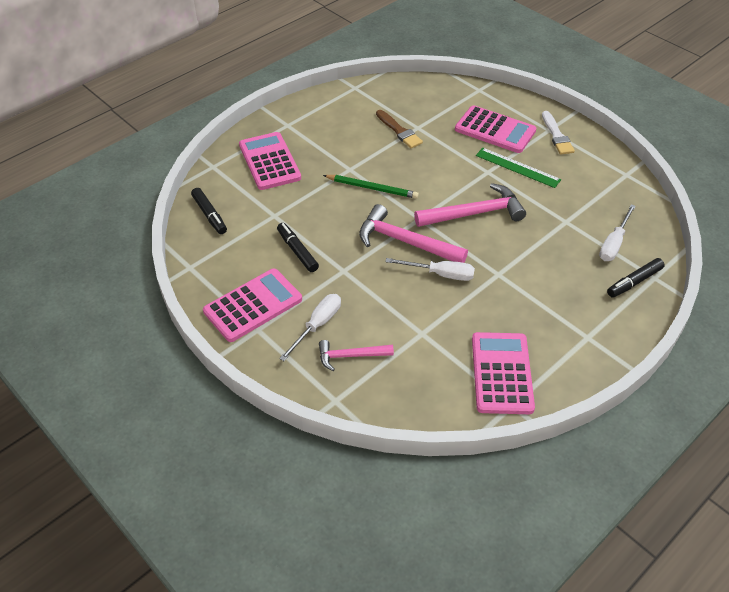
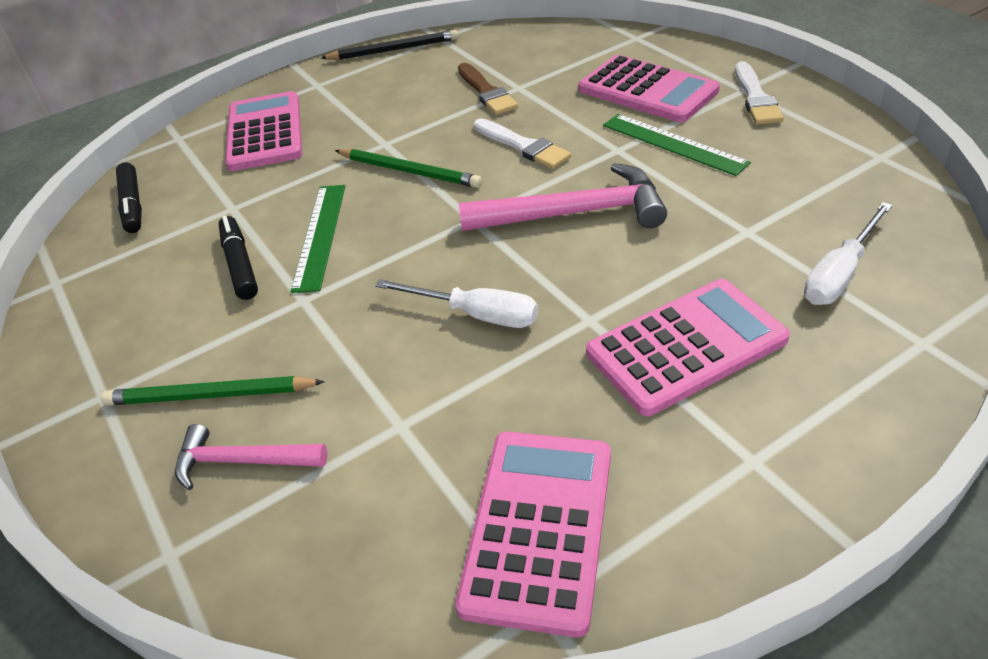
camera: 15 degrees right, 5 degrees down
pink calculator [203,268,302,342] -> pink calculator moved to [586,279,790,416]
white screwdriver [279,294,341,361] -> green pencil [101,376,325,405]
pink hammer [359,204,468,263] -> none
black marker [607,258,665,298] -> none
none -> green ruler [290,185,345,293]
none -> black pencil [321,30,458,60]
none -> white brush [474,118,571,169]

